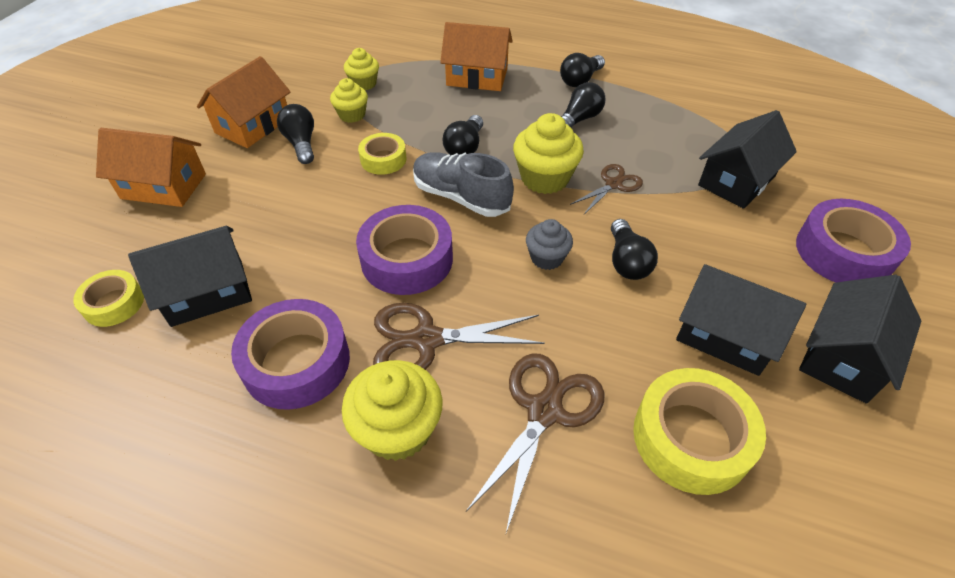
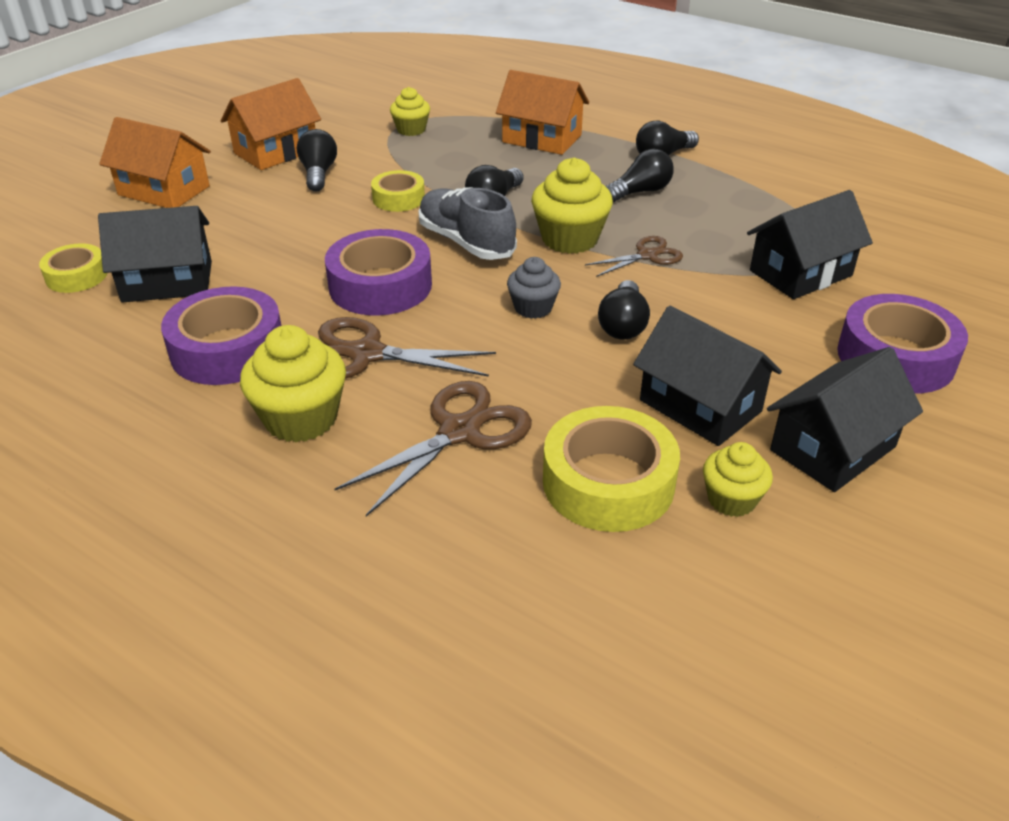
camera: 15 degrees right, 10 degrees down
yellow cupcake [330,78,368,123] -> yellow cupcake moved to [703,442,773,517]

